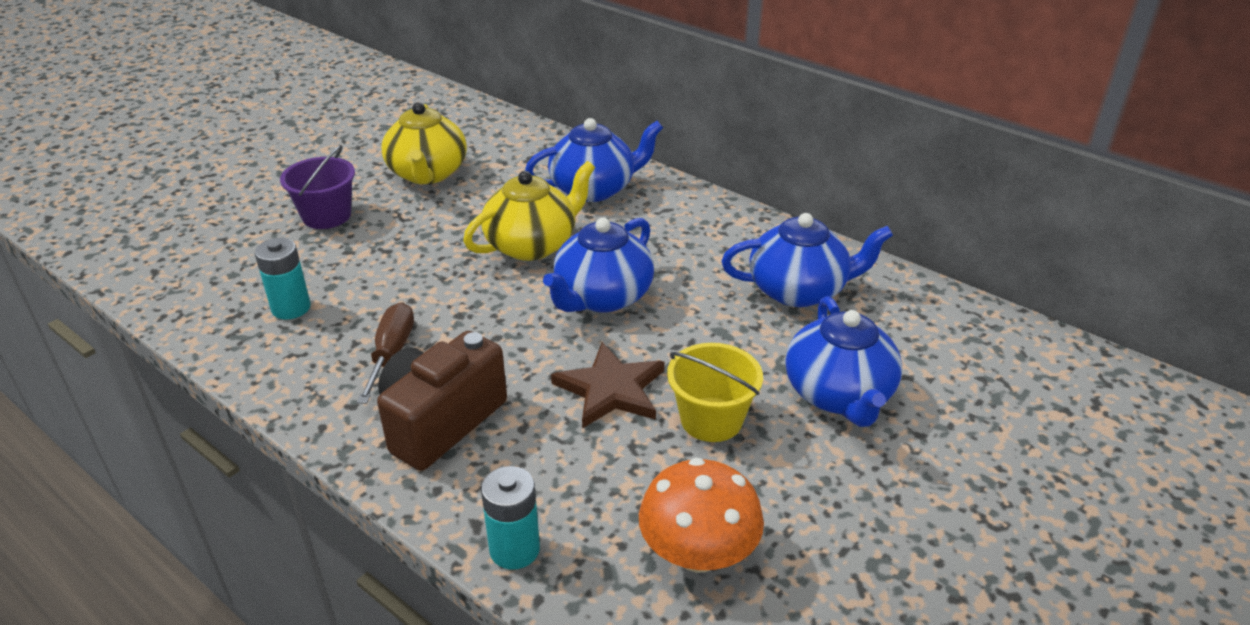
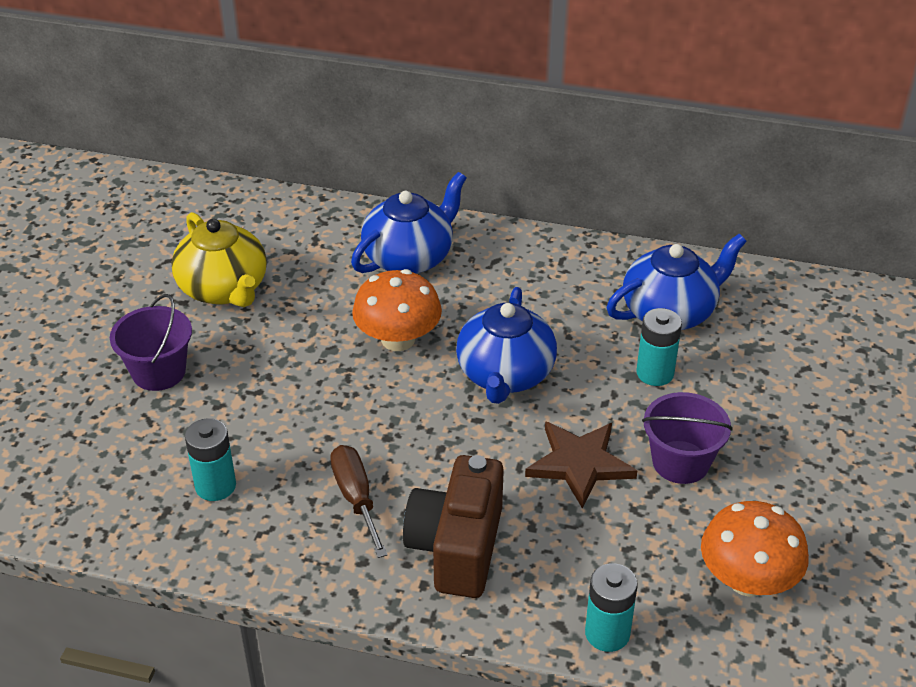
camera: 25 degrees left, 5 degrees up
yellow teapot [463,161,595,261] -> orange mushroom [352,269,442,351]
yellow bucket [667,343,763,442] -> purple bucket [642,392,733,484]
blue teapot [786,296,902,427] -> none
none -> turquoise battery [636,308,682,386]

